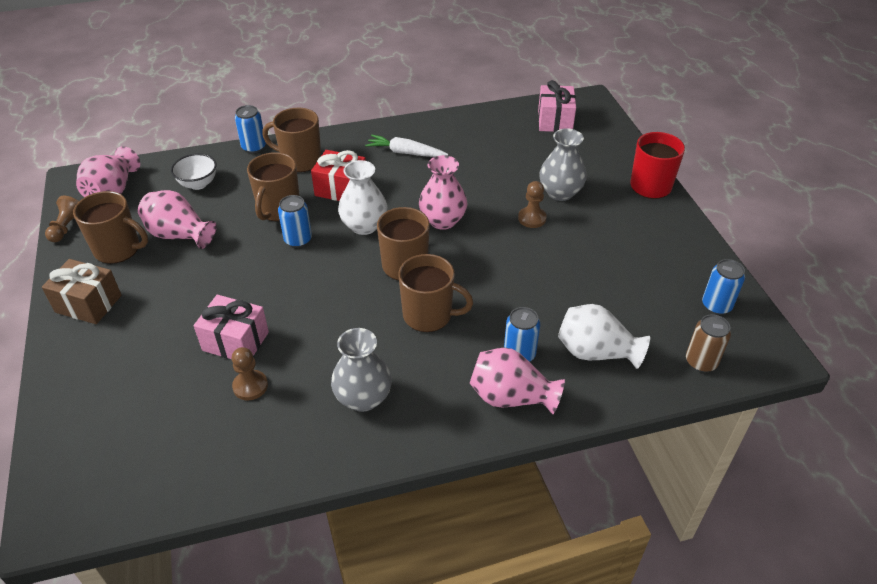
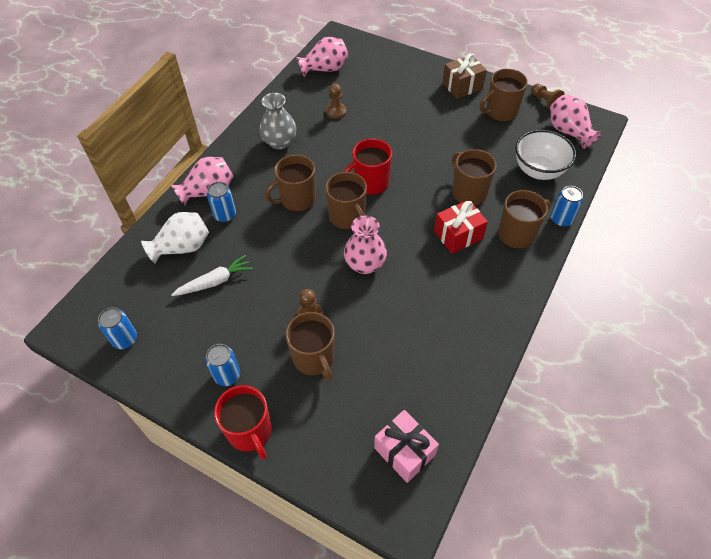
camera: 135 degrees right, 10 degrees up
pink vase [138,190,216,249] -> pink vase moved to [296,37,349,77]
white bowl [171,154,217,190] -> white bowl [515,130,576,180], size x1.58
pink gift [194,295,269,359] -> none
blue can [278,195,312,248] -> blue can moved to [205,344,240,386]
white vase [338,160,387,235] -> none
white carrot [365,135,448,157] -> white carrot moved to [171,255,253,296]
grey vase [539,128,587,201] -> brown mug [285,312,335,381]
brown can [686,314,731,372] -> none
none -> red mug [343,139,392,195]

